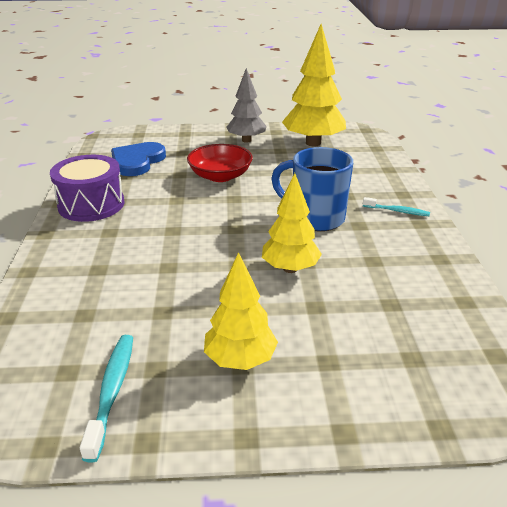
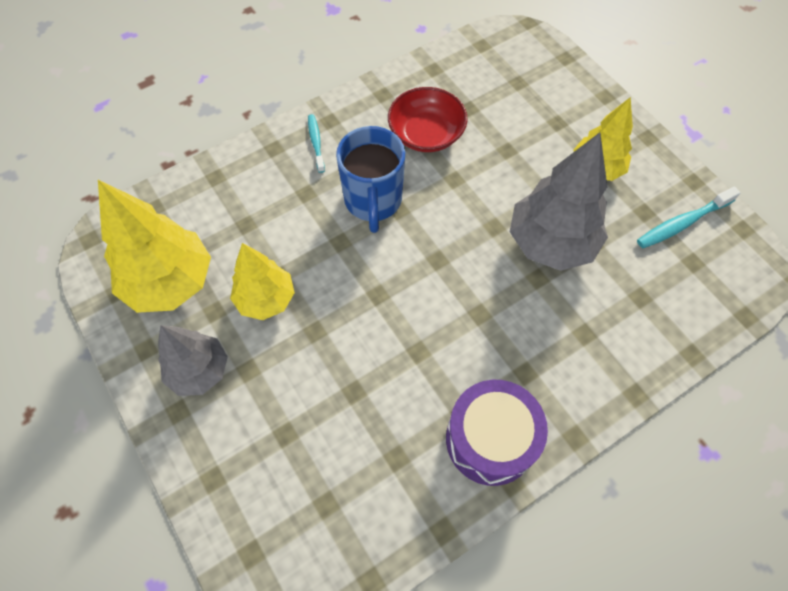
camera: 120 degrees left, 30 degrees up
blue heart [111,142,166,176] -> none
red bowl [187,144,253,182] -> red bowl moved to [388,87,468,152]
yellow tree [262,173,322,273] -> yellow tree moved to [230,243,295,320]
none -> grey tree [510,132,608,271]

